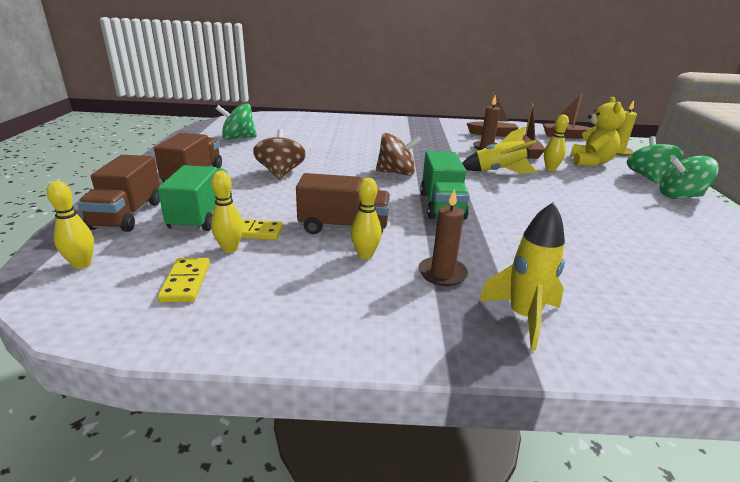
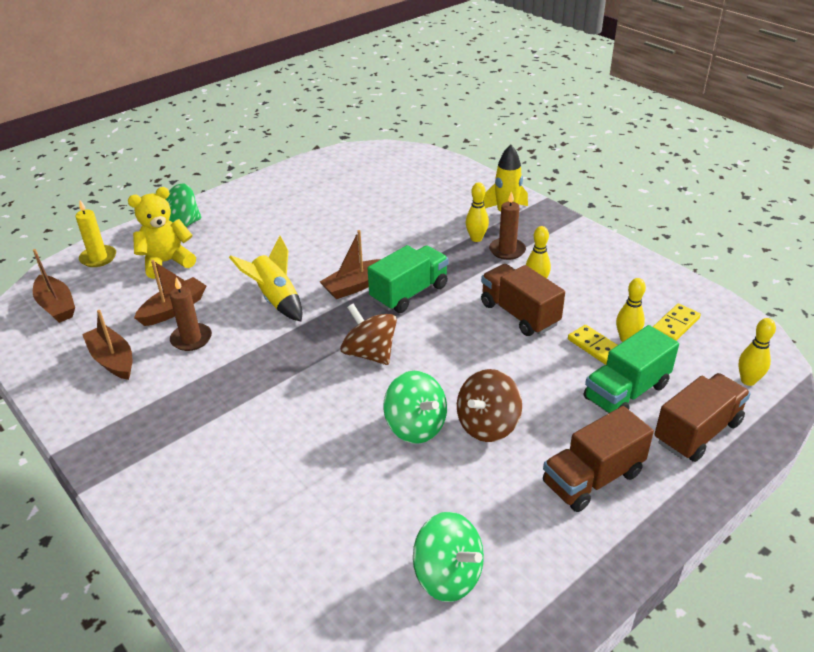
camera: 130 degrees left, 10 degrees up
yellow bowling pin [544,115,569,171] -> yellow bowling pin moved to [466,182,489,242]
green spinning top [660,156,719,199] -> green spinning top moved to [383,371,447,444]
none -> brown boat [320,230,381,299]

